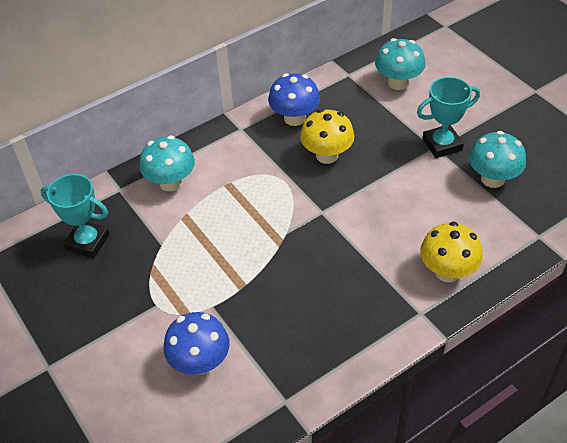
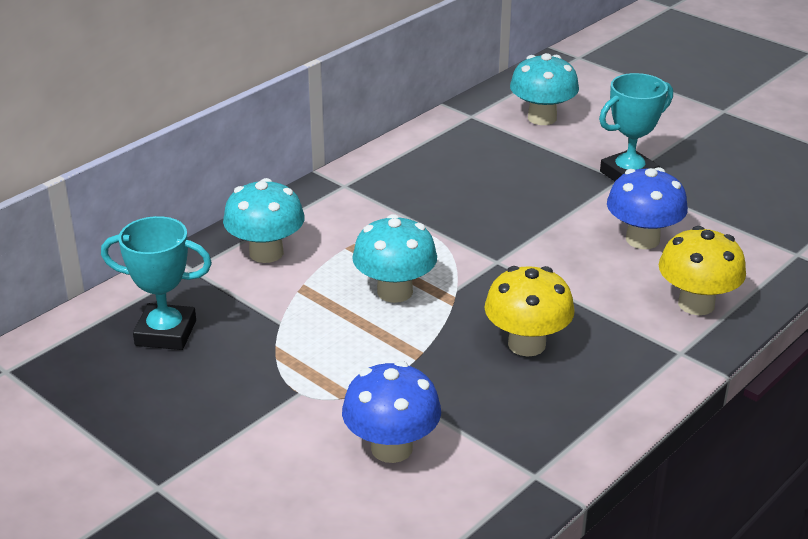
camera: 15 degrees left, 15 degrees down
blue mushroom [268,73,320,126] -> blue mushroom moved to [607,167,688,249]
yellow mushroom [300,109,354,164] -> yellow mushroom moved to [484,266,575,357]
turquoise mushroom [469,131,526,188] -> turquoise mushroom moved to [352,214,437,303]

